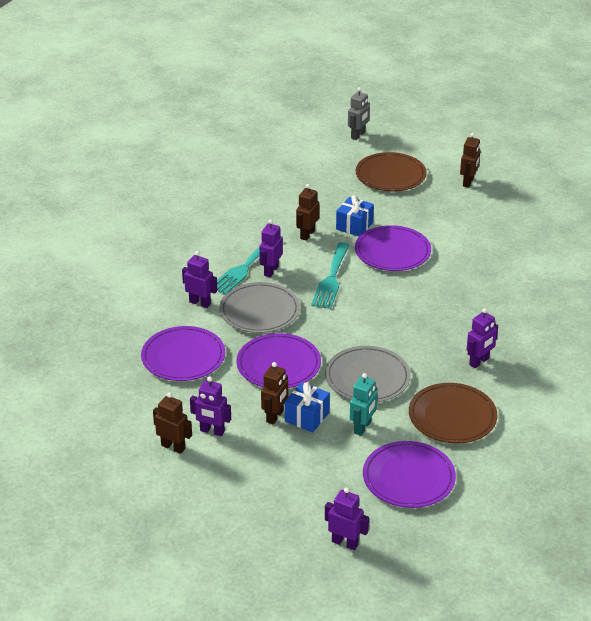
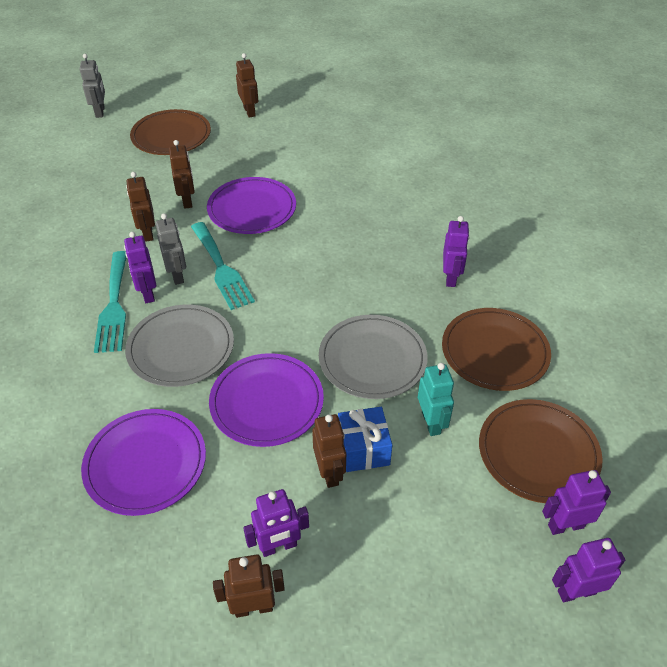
camera: 40 degrees left, 10 degrees up
purple robot [182,251,217,308] -> purple robot moved to [542,470,611,535]
blue gift [336,195,374,236] -> brown robot [169,140,195,209]
purple plate [363,441,456,508] -> brown plate [479,399,603,503]
none -> grey robot [155,213,186,285]

